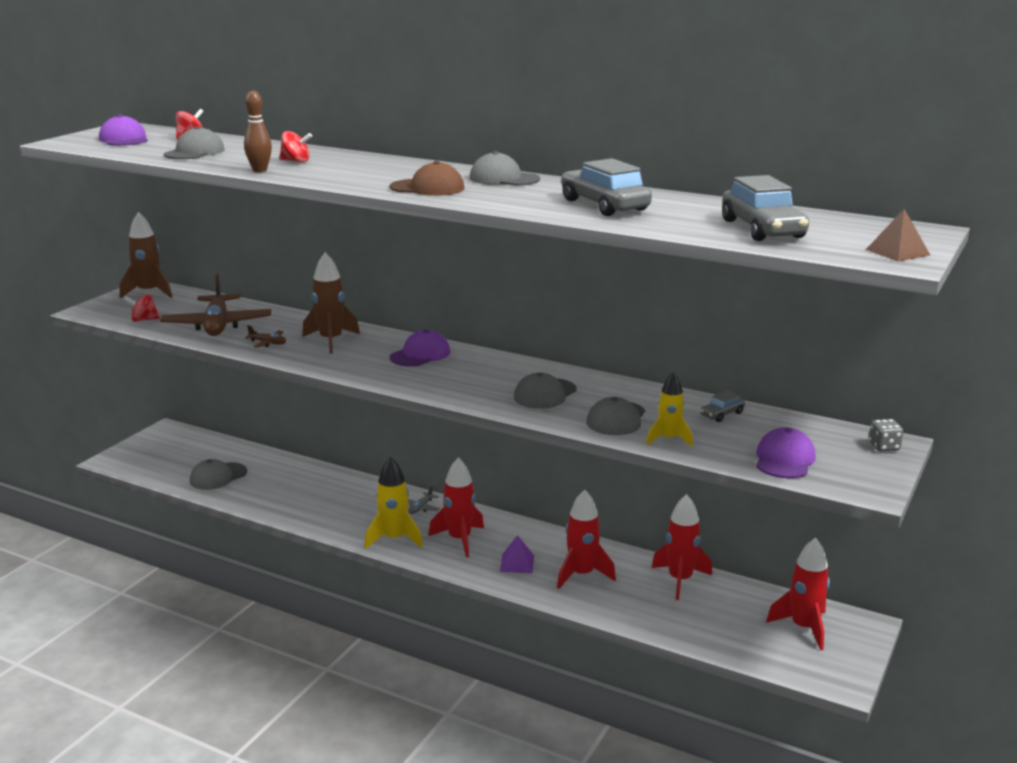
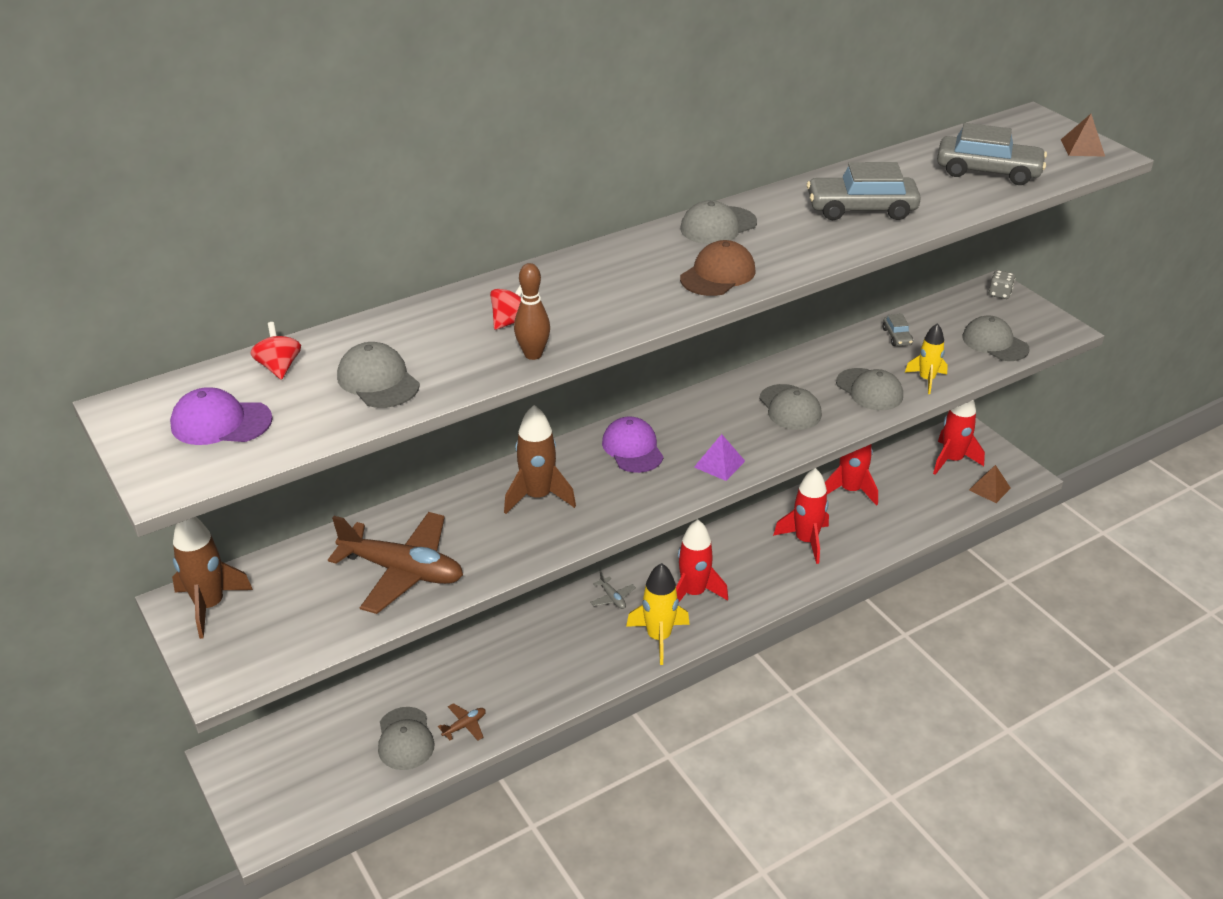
camera: 60 degrees left, 15 degrees up
red spinning top [124,294,160,322] -> none
brown plane [245,325,286,348] -> brown plane moved to [438,703,486,741]
purple pyramid [500,535,534,573] -> purple pyramid moved to [694,434,745,481]
purple cap [756,427,816,478] -> grey cap [963,315,1029,361]
none -> brown pyramid [969,465,1011,503]

